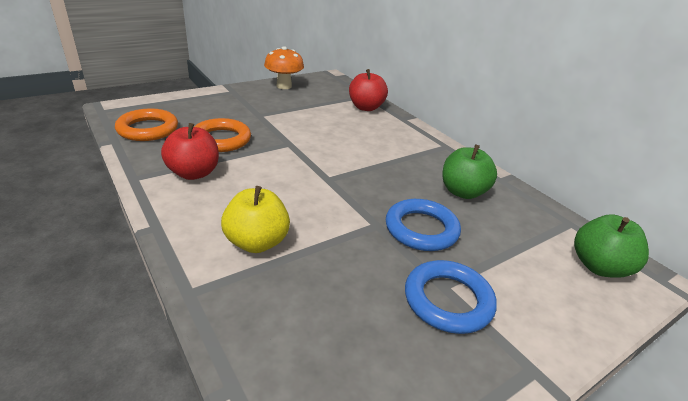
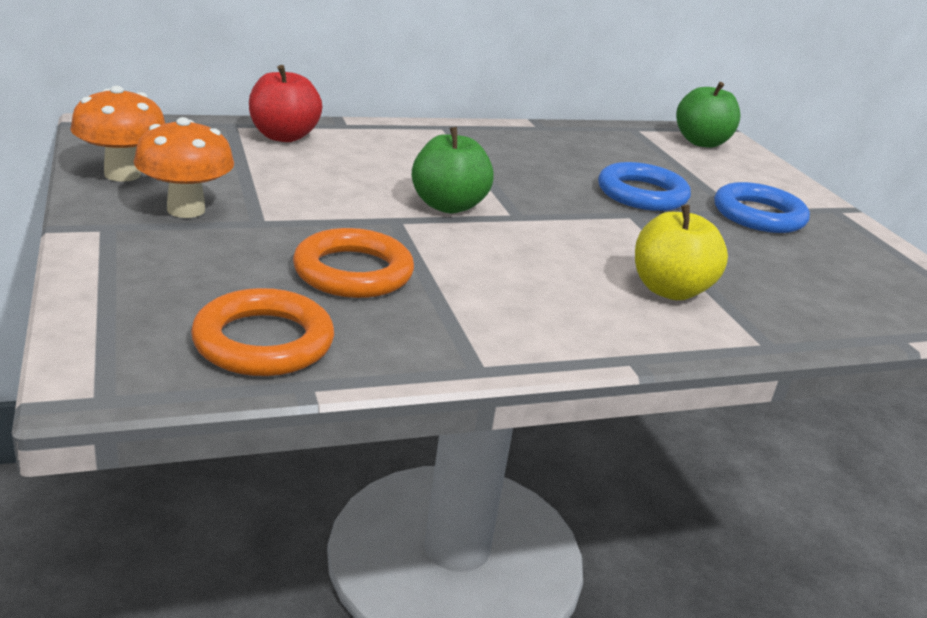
camera: 75 degrees left, 5 degrees down
red apple [161,123,219,180] -> none
green apple [442,144,497,199] -> green apple moved to [412,127,494,213]
none -> orange mushroom [134,117,234,218]

